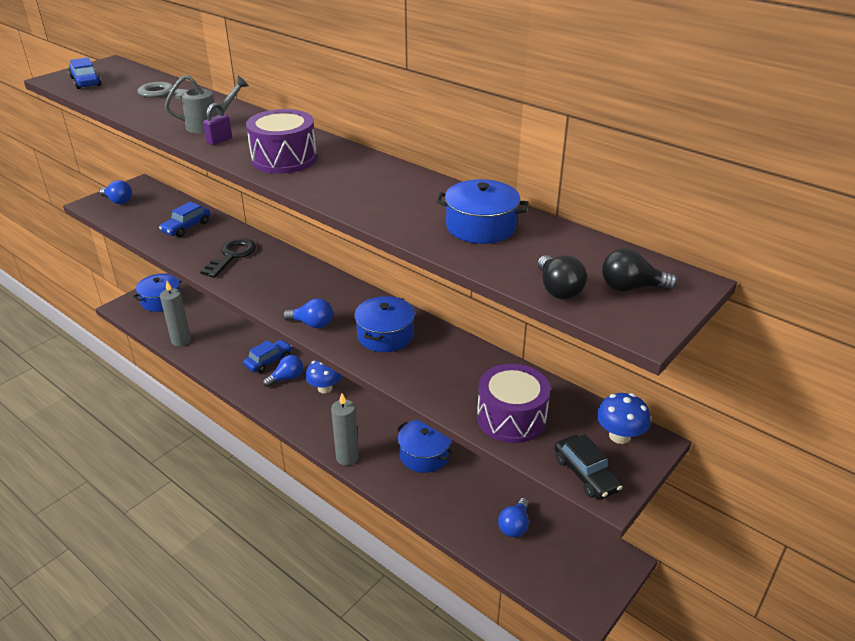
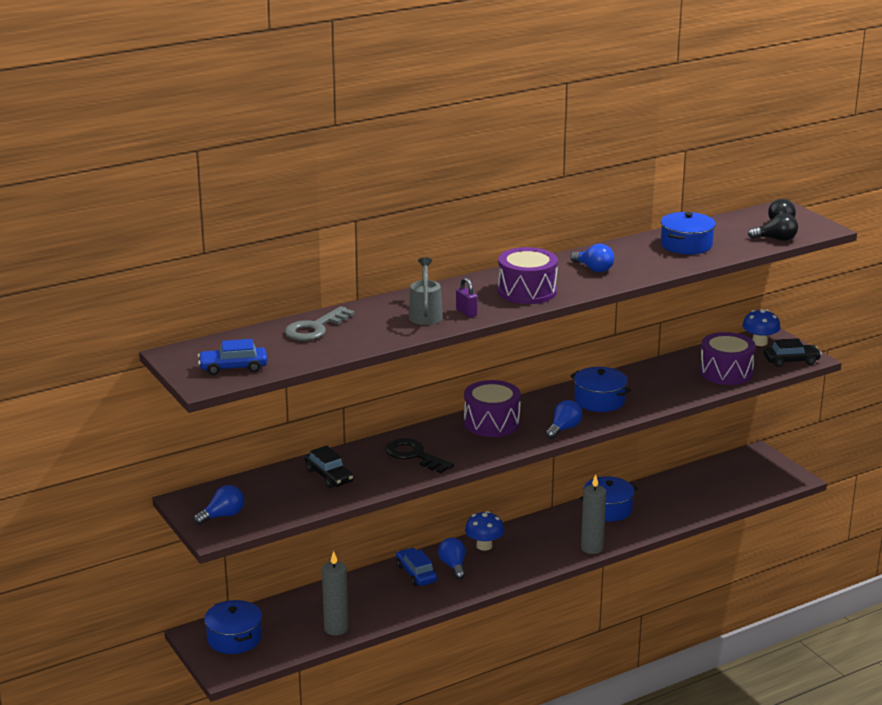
camera: 70 degrees left, 10 degrees down
blue car [159,202,210,237] -> black car [305,445,353,488]
blue light bulb [498,498,529,537] -> blue light bulb moved to [570,244,614,272]
none -> purple drum [464,380,521,437]

